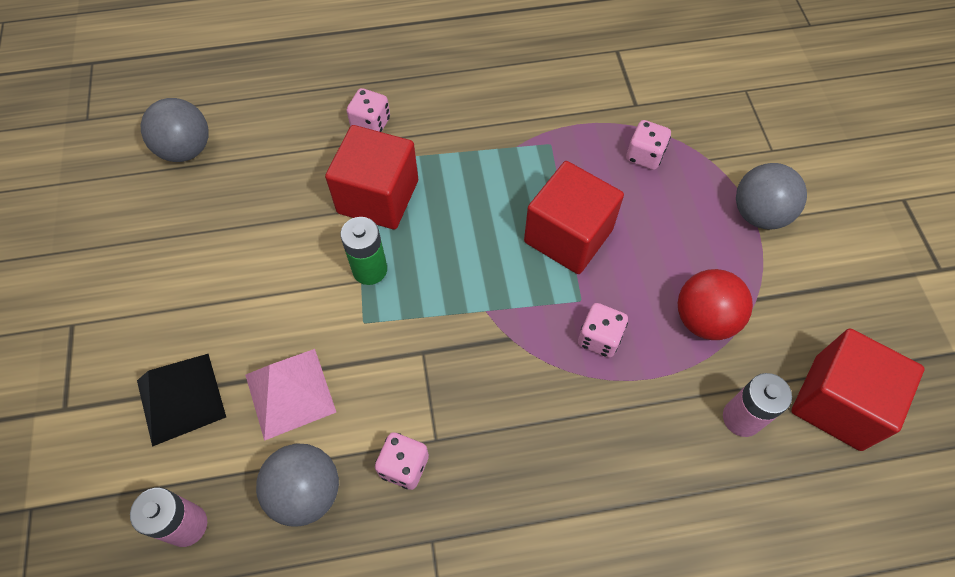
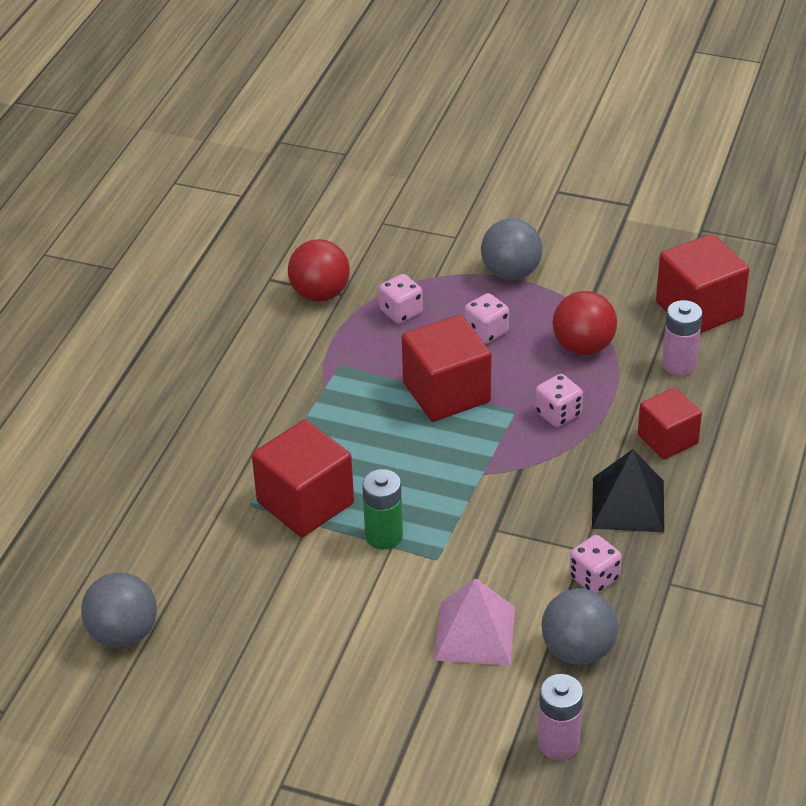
camera: 60 degrees left, 20 degrees down
black pyramid [137,354,226,447] -> black pyramid moved to [592,449,664,532]
pink dice [347,88,390,132] -> pink dice moved to [465,293,509,344]
none -> red ball [288,239,350,302]
none -> red cube [637,387,702,459]

